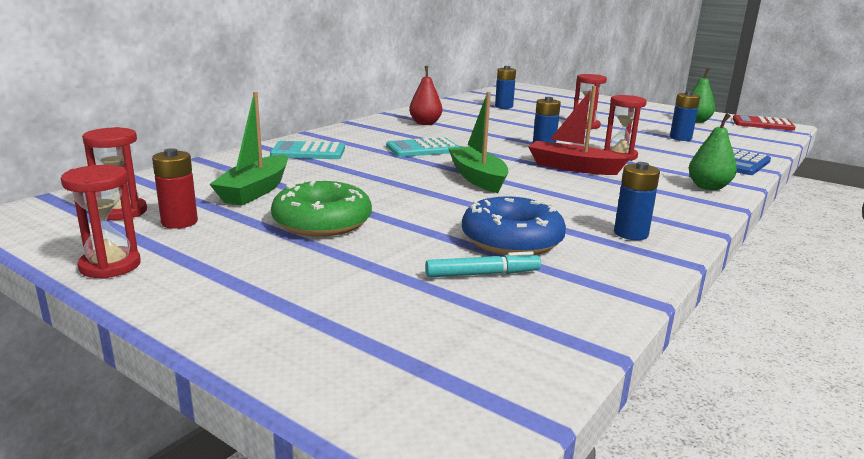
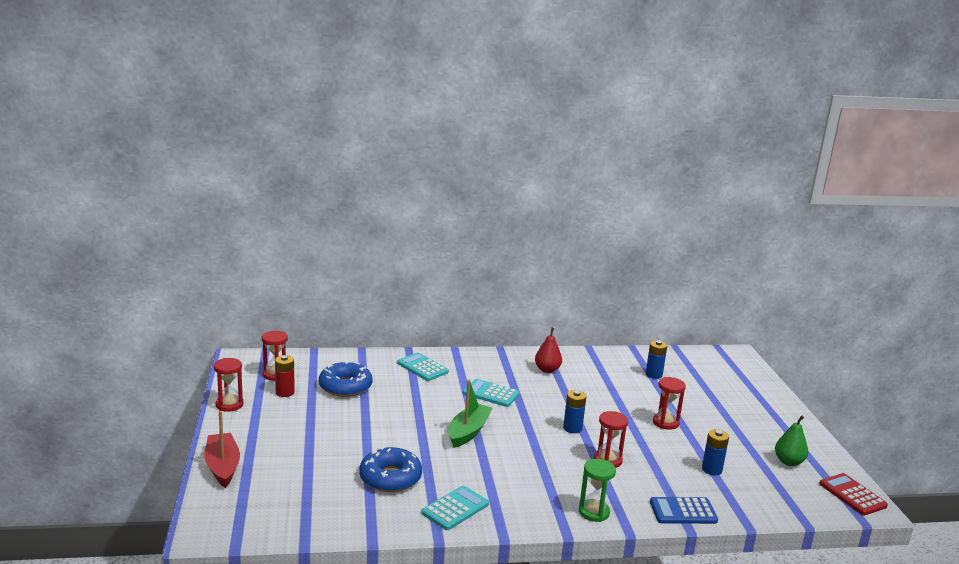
camera: 45 degrees right, 0 degrees up
green boat [209,92,288,205] -> blue donut [319,361,373,397]
green donut [271,180,372,237] -> none
turquoise marker [425,251,541,278] -> none
red boat [528,86,630,175] -> red boat moved to [205,411,240,488]
blue battery [614,162,660,240] -> turquoise calculator [421,486,489,530]
green pear [689,113,737,190] -> green hourglass [579,459,616,522]

